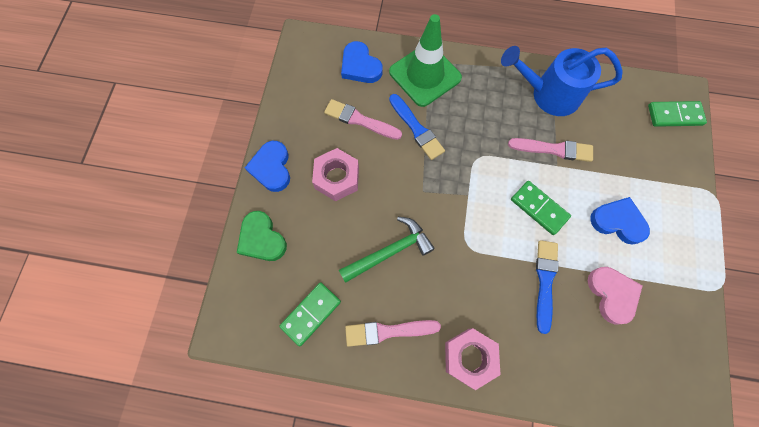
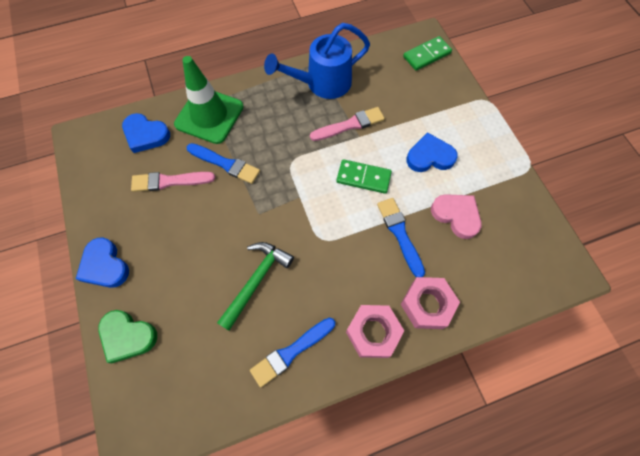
camera: 30 degrees left, 5 degrees down
green domino [279,282,341,346] -> none
pink nut [312,148,359,201] -> pink nut moved to [401,277,460,329]
pink brush [345,320,441,347] -> blue brush [250,318,335,387]

